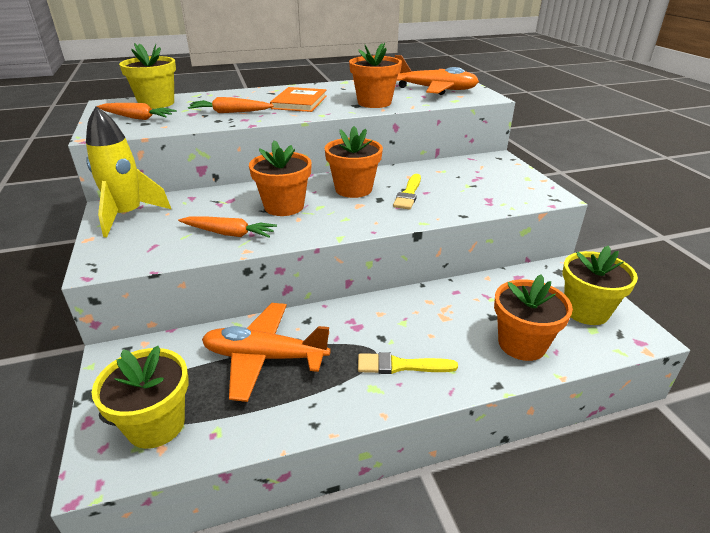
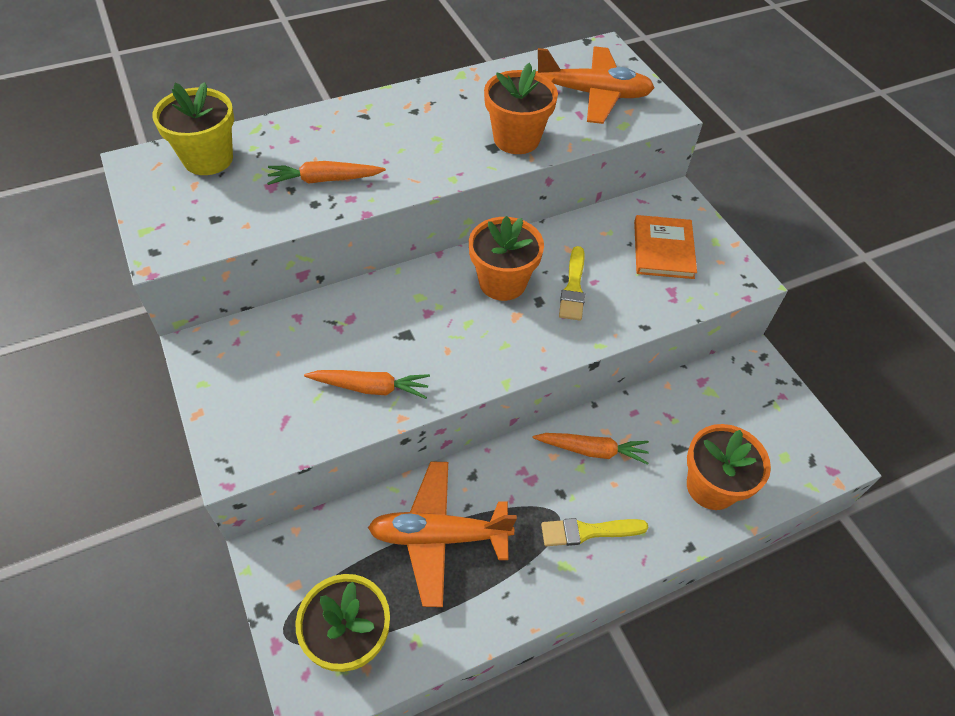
camera: 10 degrees left, 20 degrees up
yellow rocket [86,106,171,237] -> none
orange carrot [97,103,177,120] -> orange carrot moved to [533,433,649,465]
orange flower pot [249,140,312,216] -> none
orange book [270,87,327,112] -> orange book moved to [634,215,697,279]
yellow flower pot [563,245,638,325] -> none

